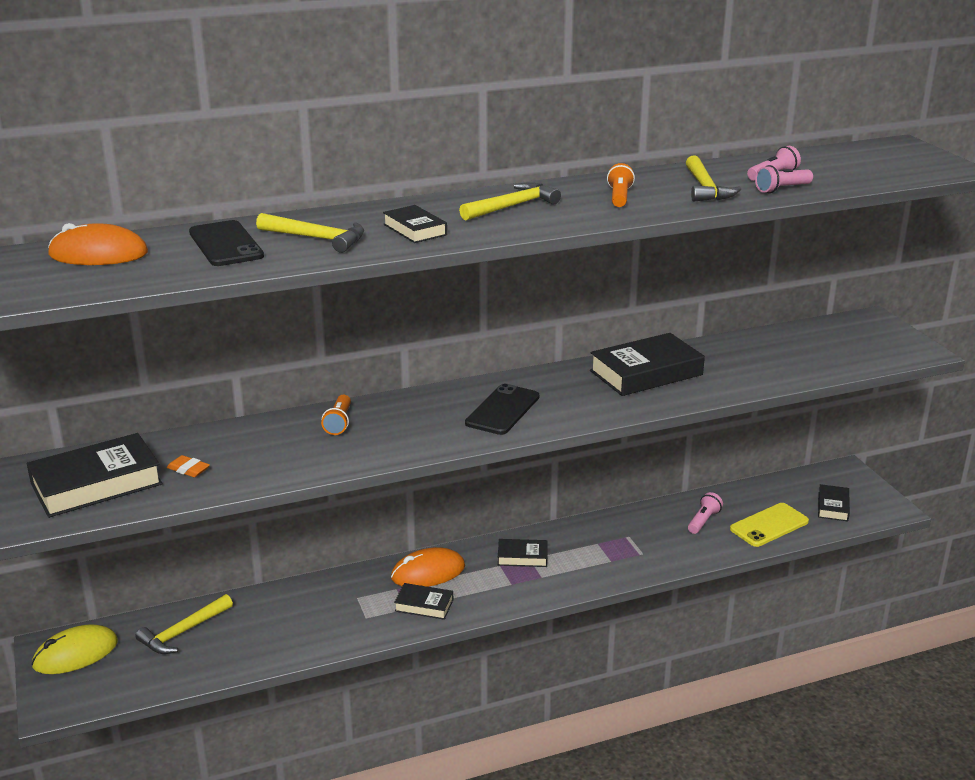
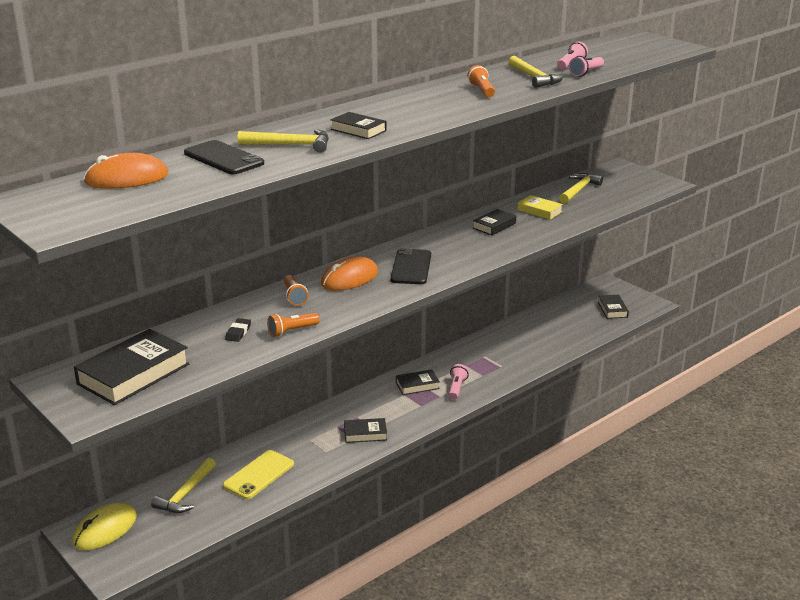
camera: 20 degrees left, 0 degrees up
orange eraser [167,455,210,477] -> none
orange mouse [391,547,465,587] -> orange mouse moved to [321,256,378,291]
yellow hammer [459,182,561,220] -> yellow hammer moved to [559,173,603,204]
black book [590,333,705,396] -> black book [473,209,516,235], size x0.53
pink flashlight [688,492,723,534] -> pink flashlight moved to [448,364,469,400]
yellow phone [730,503,809,547] -> yellow phone moved to [223,450,294,499]
none -> black eraser [225,318,251,342]
none -> orange flashlight [267,313,320,337]
none -> yellow book [517,195,563,220]

